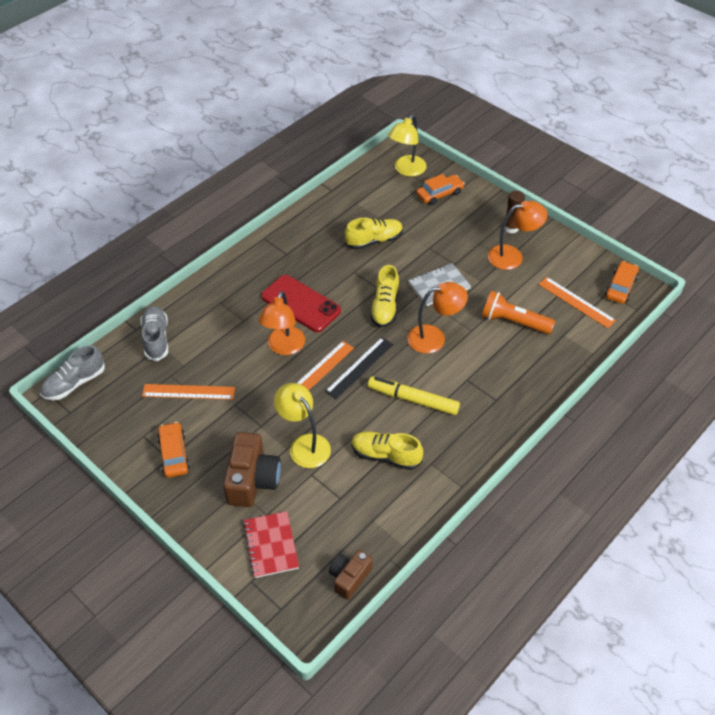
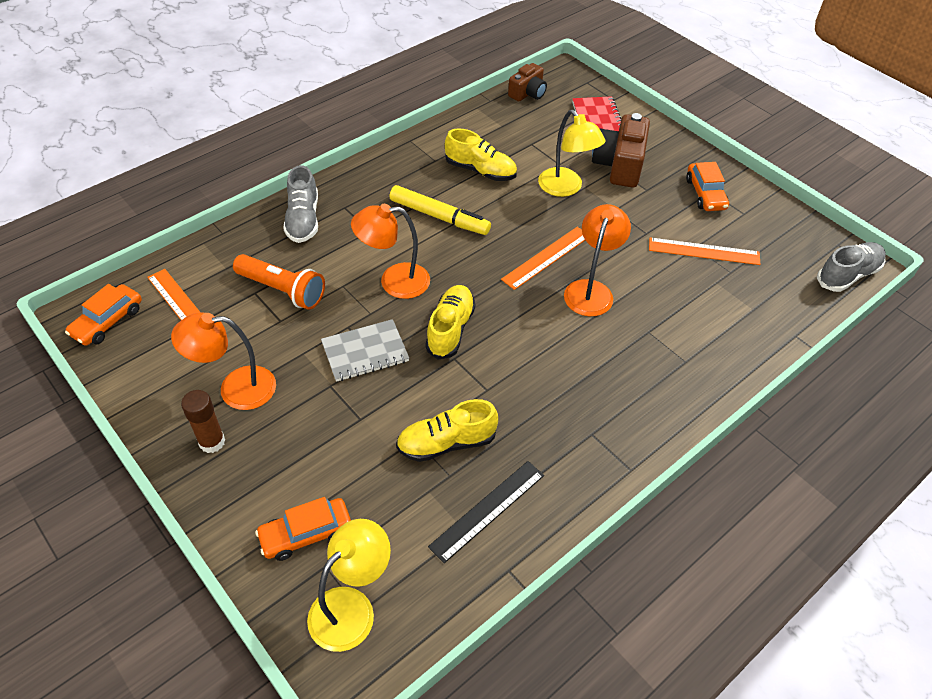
camera: 175 degrees left, 0 degrees up
grey shoe [140,306,168,361] -> grey shoe moved to [283,165,318,243]
red phone [261,275,341,332] -> none
black ruler [325,337,393,399] -> black ruler moved to [428,461,544,563]

